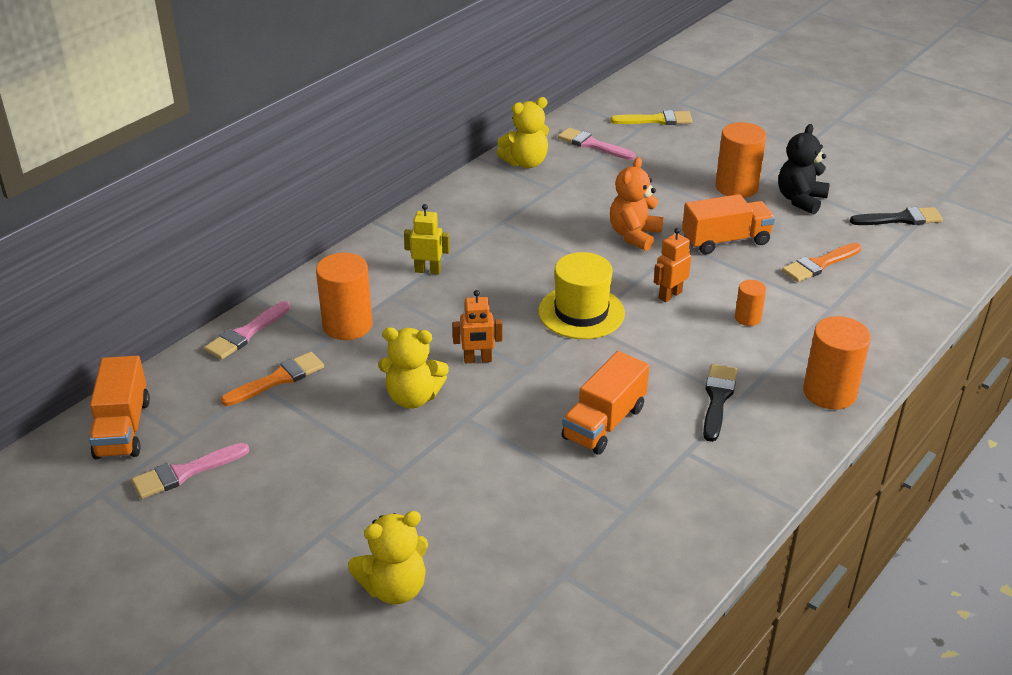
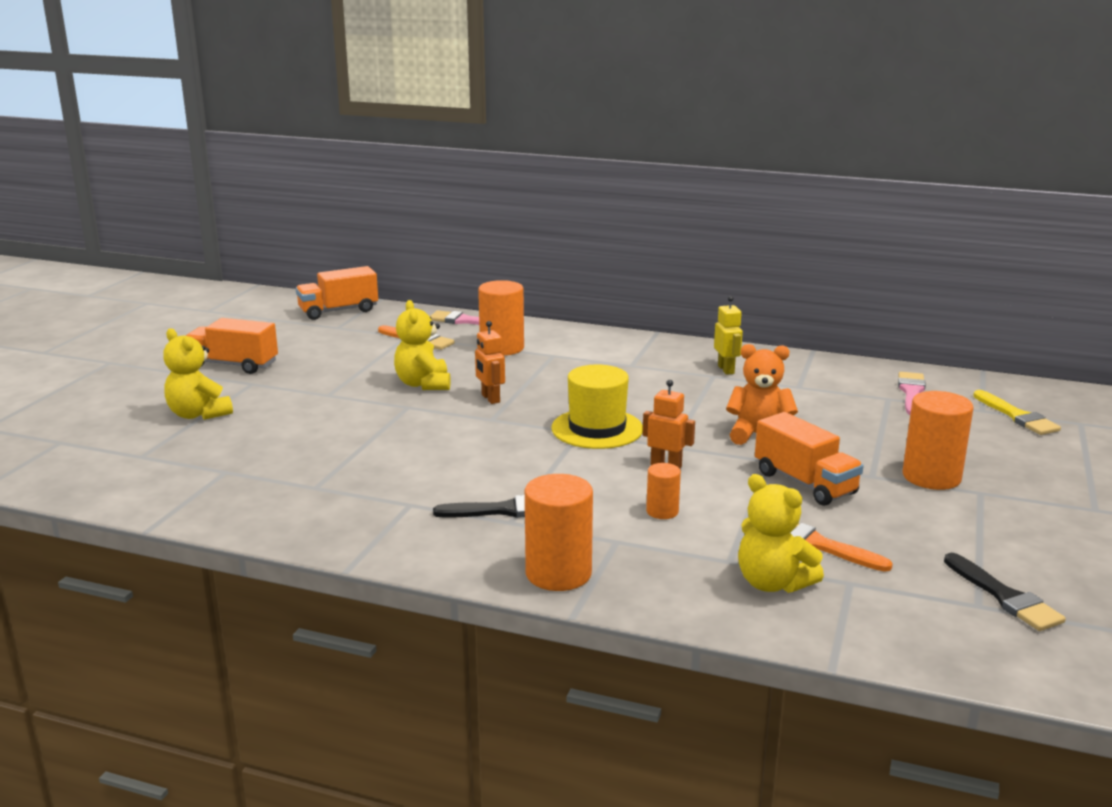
camera: 70 degrees right, 15 degrees down
pink brush [132,443,249,499] -> none
yellow robot [404,204,450,274] -> yellow robot moved to [714,296,743,375]
yellow teddy bear [497,97,549,168] -> yellow teddy bear moved to [738,474,824,593]
orange truck [561,351,649,455] -> orange truck moved to [186,318,278,374]
black teddy bear [778,124,830,214] -> none

